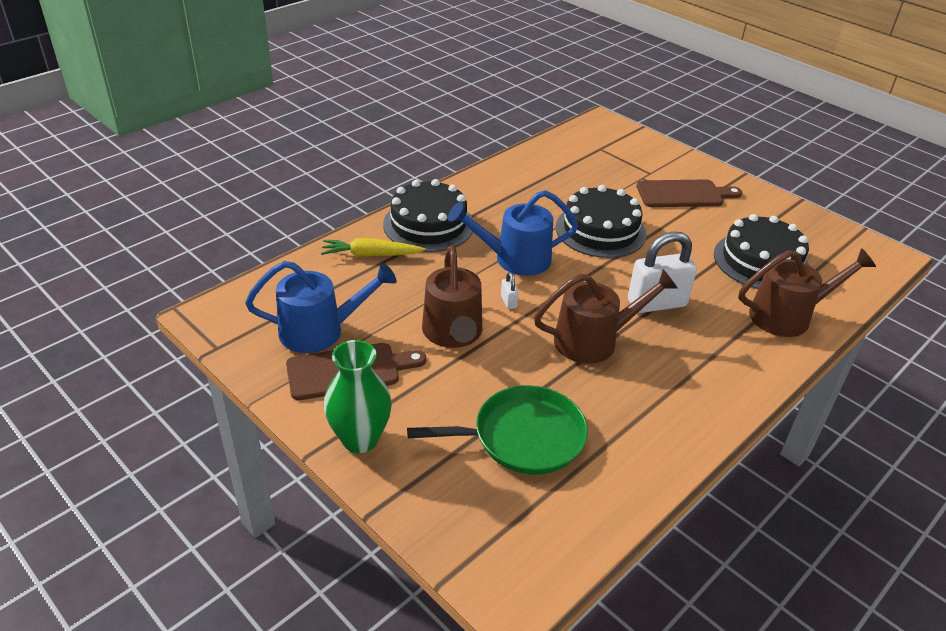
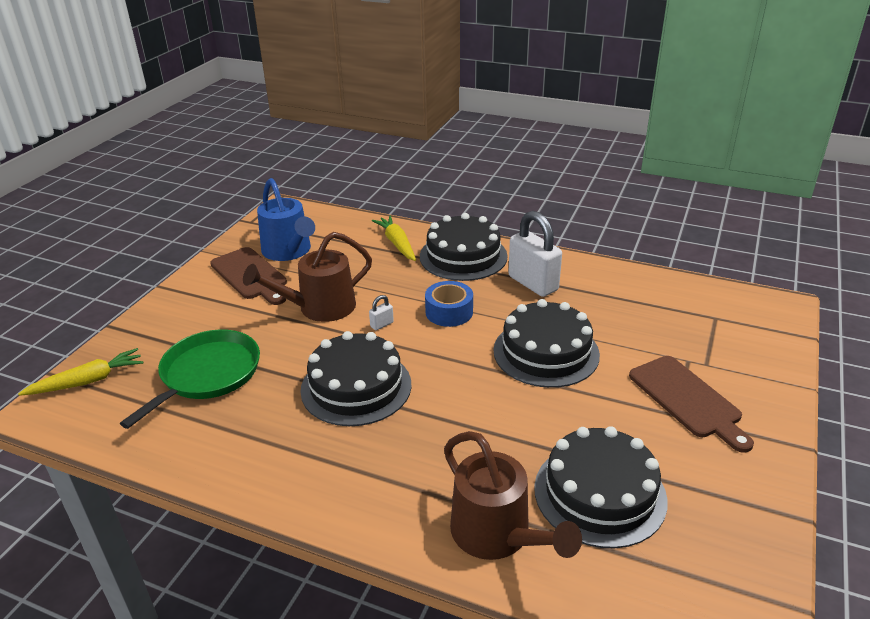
camera: 70 degrees right, 5 degrees down
green vase [324,340,392,453] -> none
green pan [407,385,588,475] -> green pan turned 120 degrees counterclockwise [120,329,260,429]
blue watering can [448,190,578,276] -> blue tape [425,281,473,327]
brown watering can [534,269,678,364] -> black cake [300,331,412,426]
white padlock [628,232,697,313] -> white padlock moved to [508,211,562,297]
none -> yellow carrot [18,348,143,396]

